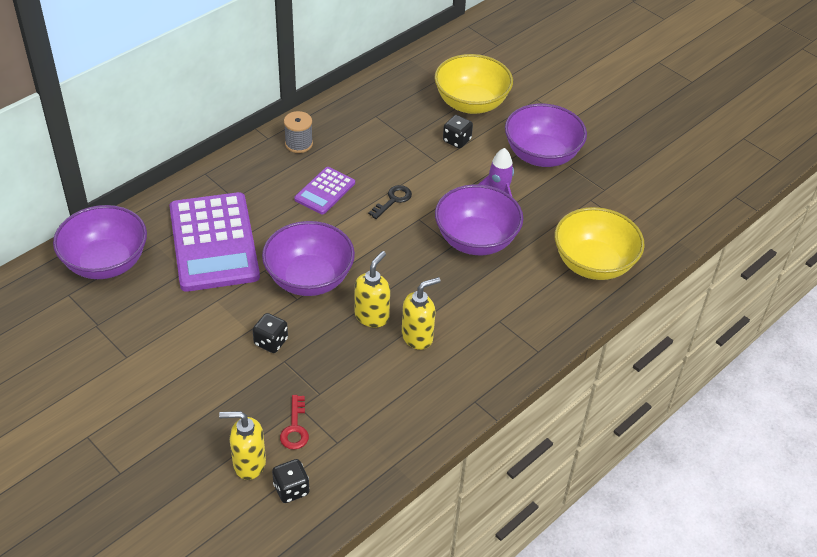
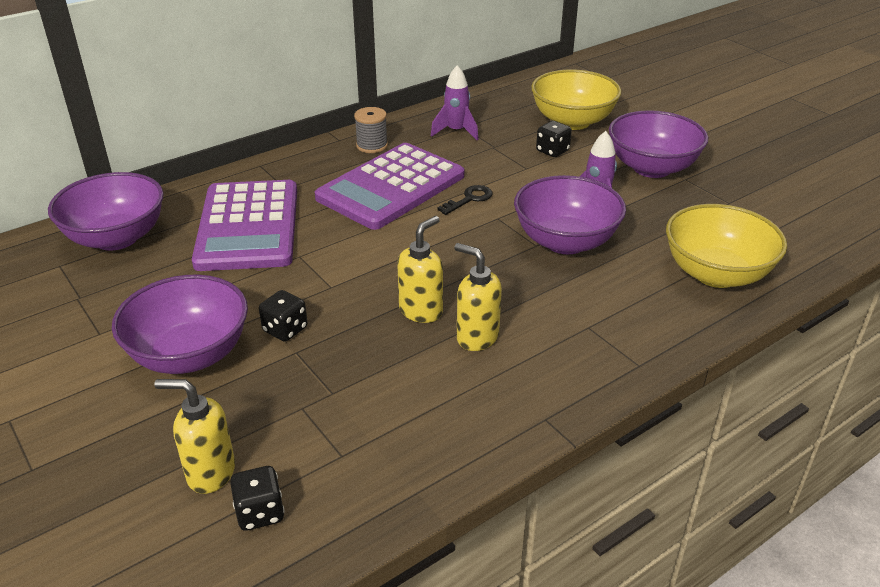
camera: 10 degrees right, 10 degrees down
purple bowl [262,221,355,296] -> purple bowl moved to [112,275,248,374]
red key [280,395,309,450] -> none
purple calculator [294,167,355,215] -> purple calculator [315,143,464,230], size x2.01
yellow soap dispenser [402,277,441,350] -> yellow soap dispenser turned 120 degrees counterclockwise [454,243,502,351]
none -> purple rocket [431,65,479,140]

